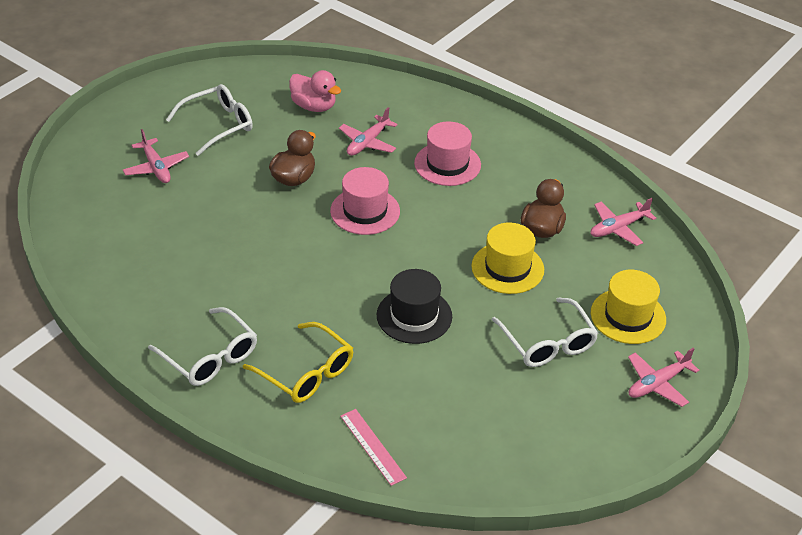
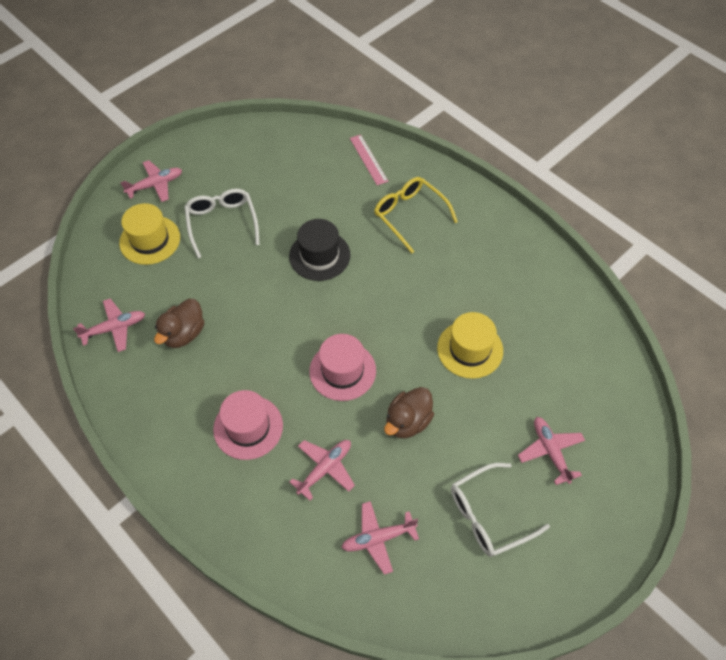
camera: 170 degrees left, 15 degrees up
white glasses [148,307,257,386] -> none
pink duck [289,70,341,112] -> pink plane [341,501,419,575]
yellow hat [471,223,544,294] -> yellow hat moved to [437,312,503,379]

